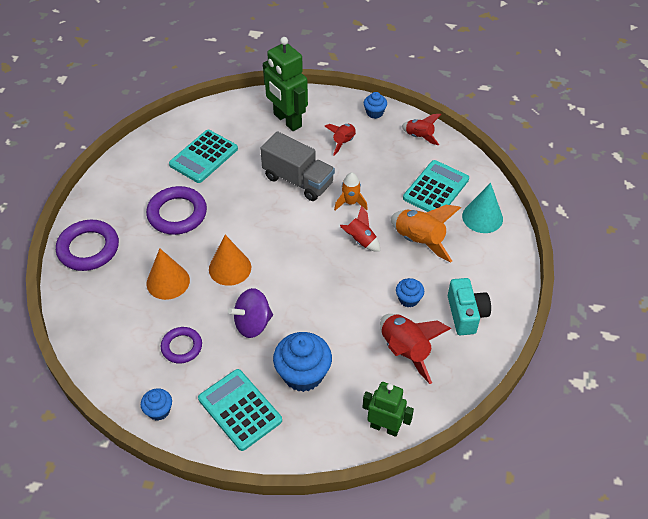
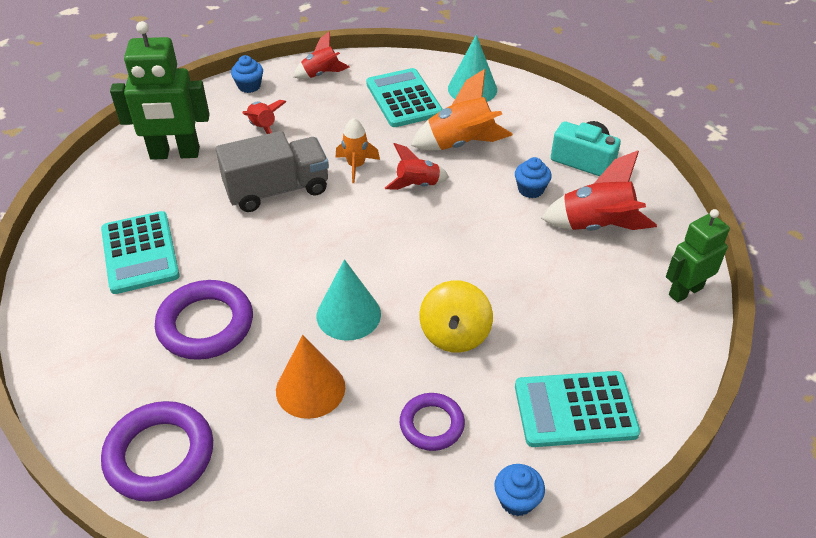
camera: 55 degrees left, 5 degrees down
orange cone [209,235,251,286] -> turquoise cone [317,259,381,341]
purple spinning top [228,288,273,338] -> yellow spinning top [420,280,493,353]
blue cupcake [273,332,332,392] -> none

